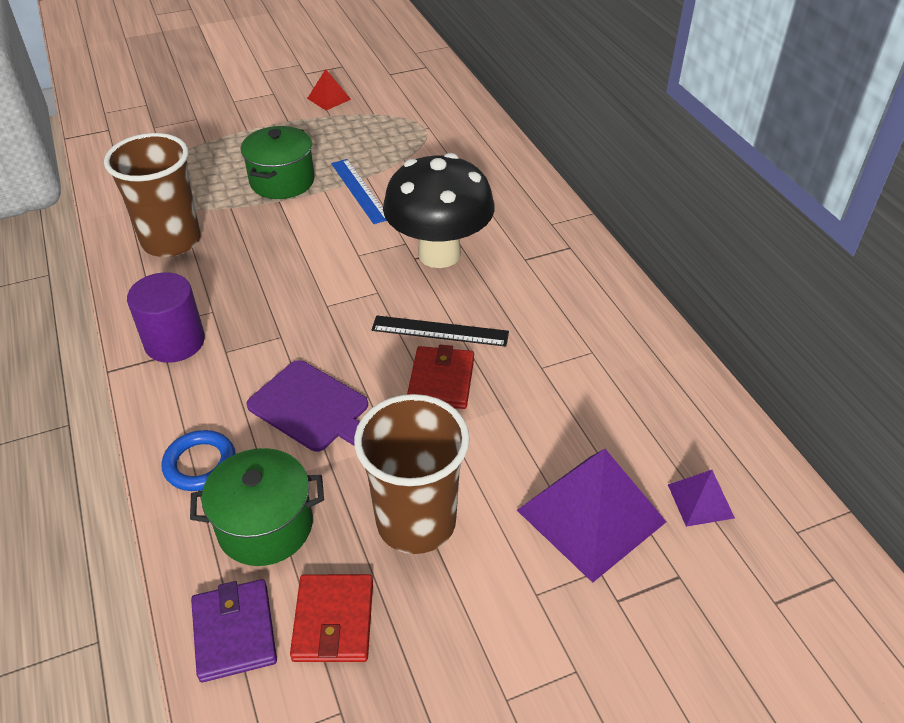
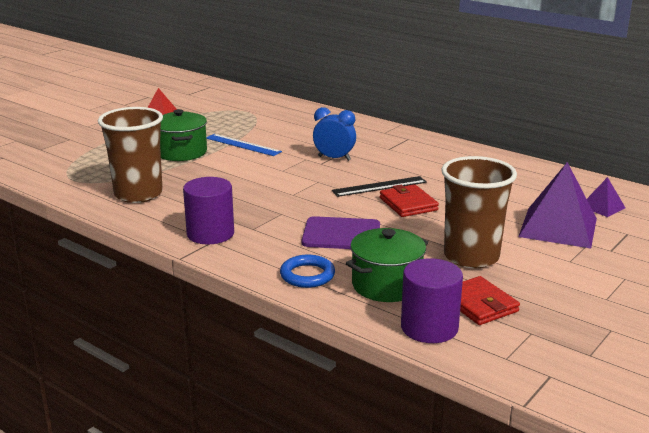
camera: 30 degrees left, 20 degrees down
purple wallet [191,579,277,682] -> purple cylinder [401,258,463,343]
black mushroom [383,153,495,268] -> blue clock [313,107,356,161]

